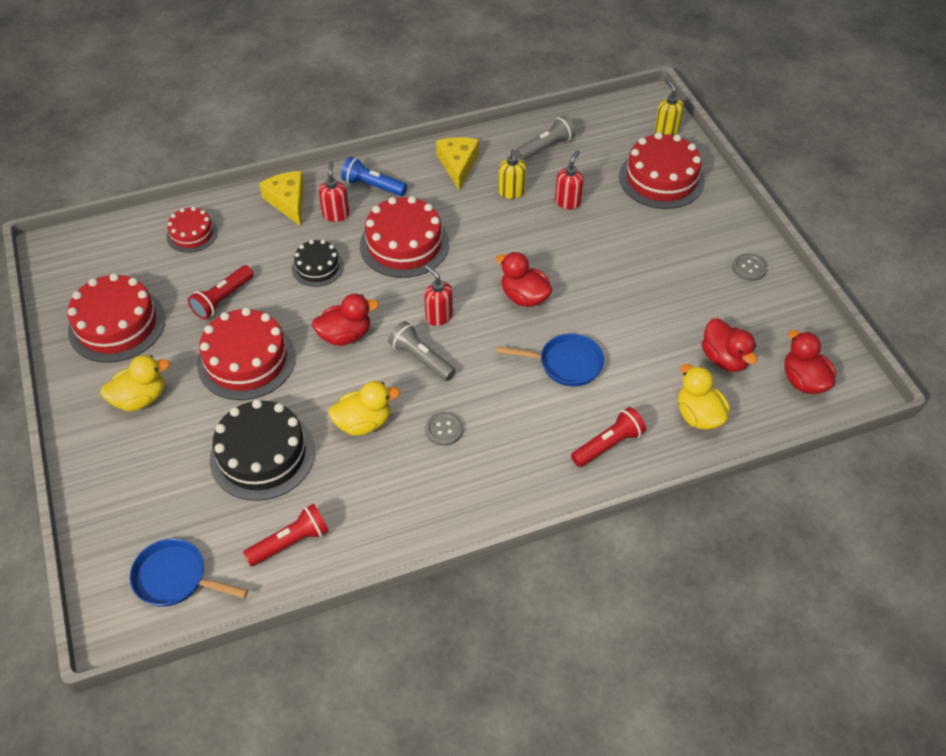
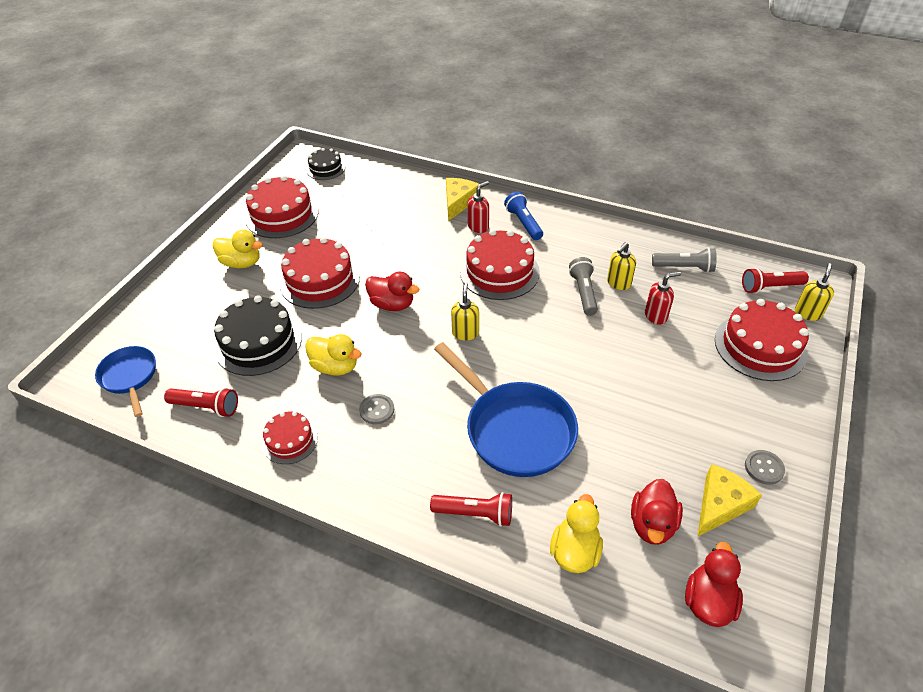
camera: 45 degrees right, 5 degrees down
red cake [167,207,218,253] -> red cake moved to [262,411,318,464]
red flashlight [188,265,254,320] -> red flashlight moved to [742,268,809,294]
black cake [292,240,344,287] -> black cake moved to [307,148,345,180]
grey flashlight [388,321,456,381] -> grey flashlight moved to [569,257,598,316]
red soap dispenser [424,265,453,326] -> yellow soap dispenser [451,282,479,341]
yellow cheese [436,137,479,190] -> yellow cheese moved to [697,464,762,537]
red duck [496,252,552,307] -> none
blue pan [497,334,604,386] -> blue pan [434,342,578,477], size x1.73

